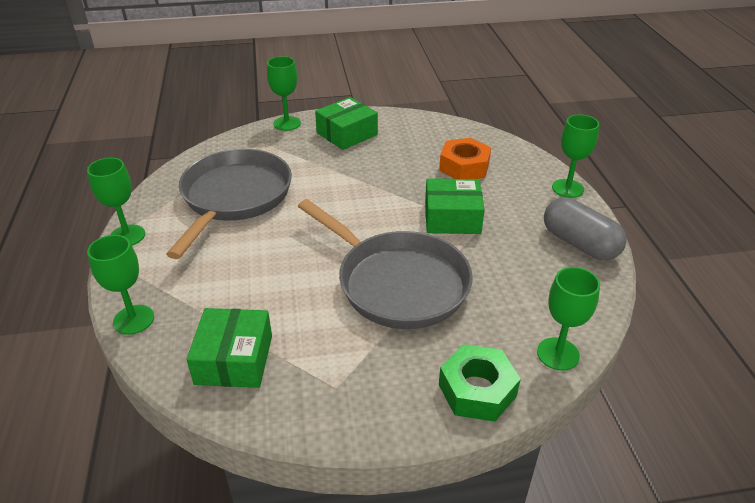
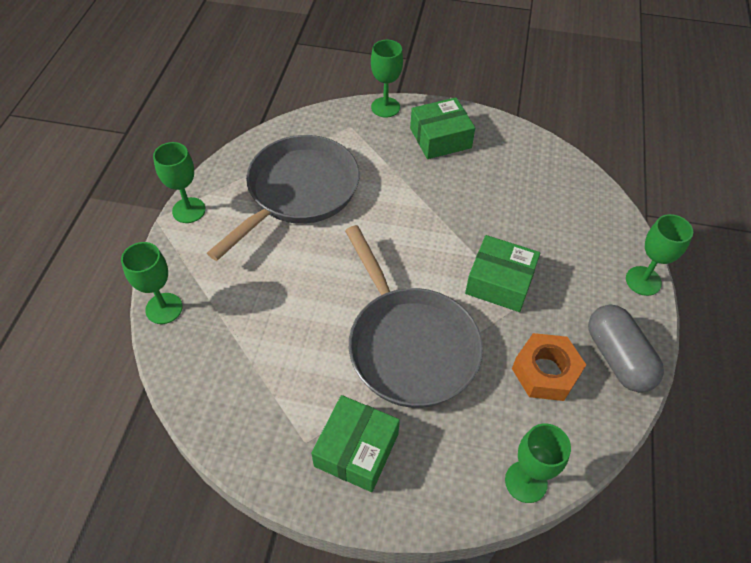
camera: 20 degrees right, 15 degrees up
green box [186,308,272,388] -> green box moved to [311,395,400,492]
orange nut [439,137,491,179] -> orange nut moved to [512,333,586,401]
green nut [439,344,521,422] -> none

